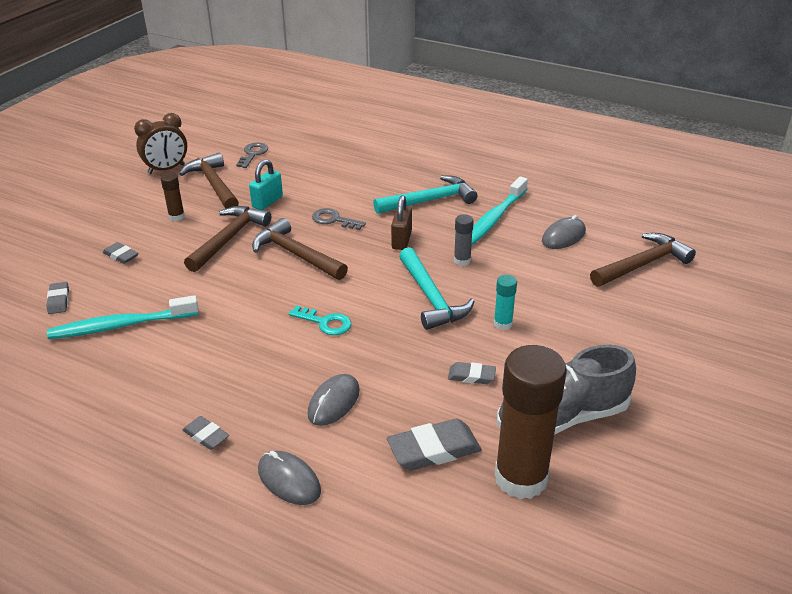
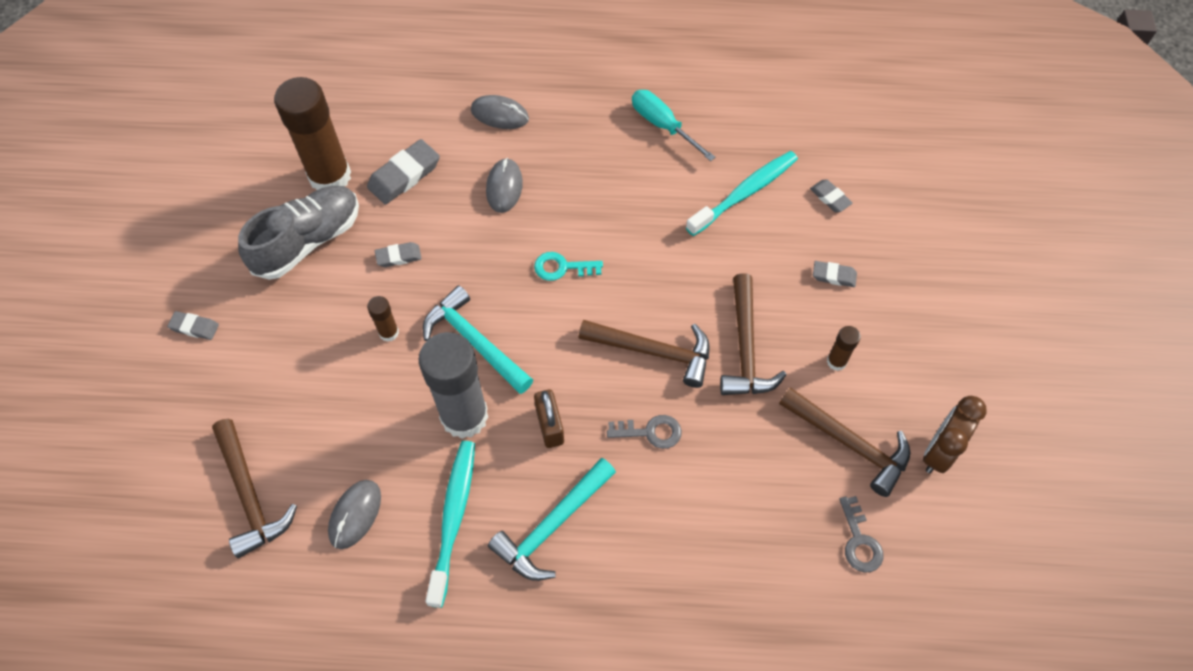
camera: 155 degrees right, 25 degrees up
grey eraser [183,416,229,450] -> grey eraser moved to [167,311,219,340]
turquoise padlock [249,159,283,210] -> none
grey glue stick [454,214,474,266] -> grey glue stick [418,332,488,439], size x2.30
turquoise glue stick [494,275,517,330] -> brown glue stick [367,296,399,342]
brown hammer [590,233,696,287] -> brown hammer turned 60 degrees counterclockwise [212,419,297,558]
none -> turquoise screwdriver [632,90,715,161]

